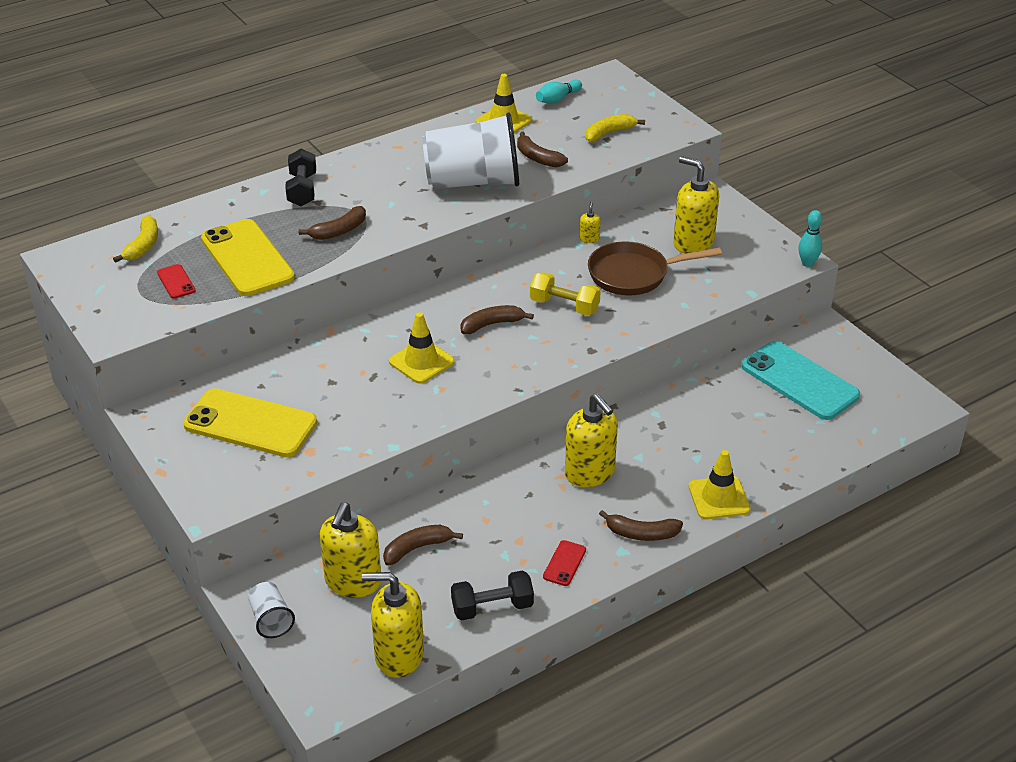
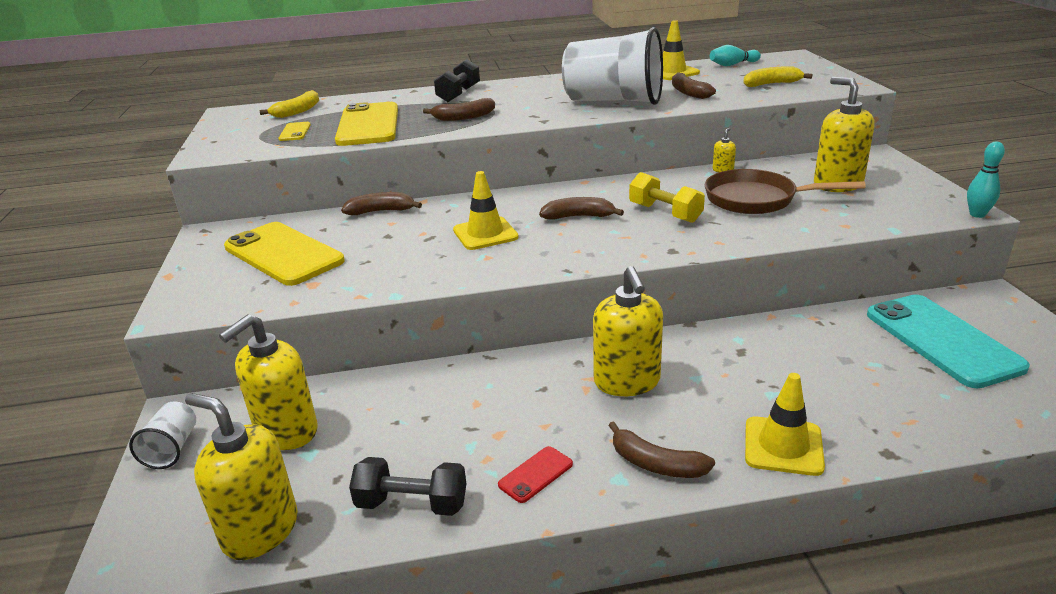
camera: 25 degrees right, 10 degrees down
red phone [157,264,195,299] -> yellow phone [278,122,311,141]
brown banana [383,525,463,566] -> brown banana moved to [341,192,422,215]

